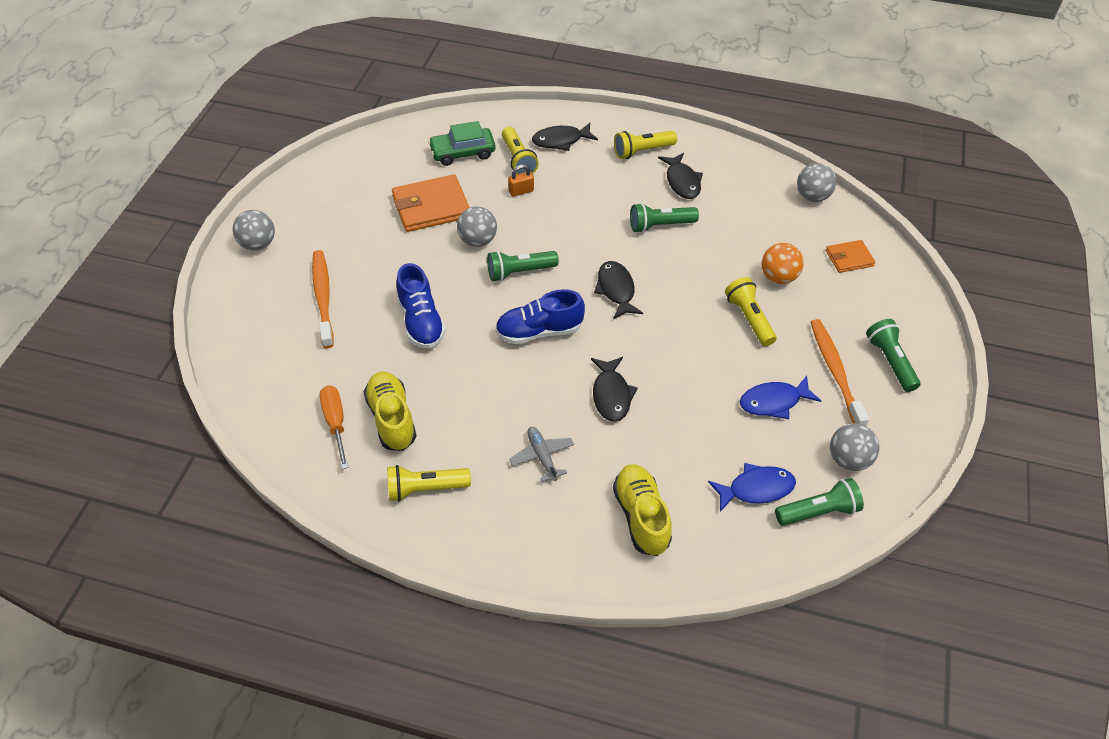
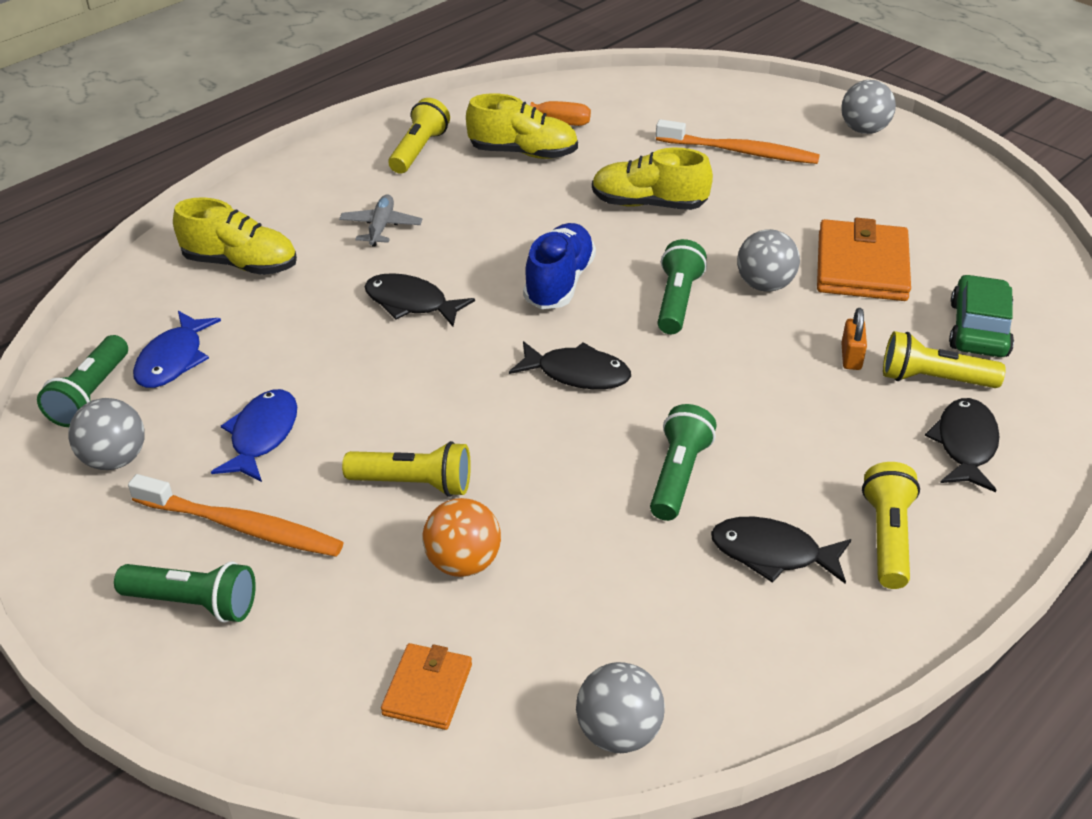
camera: 120 degrees right, 10 degrees down
blue shoe [396,263,446,349] -> yellow shoe [592,148,713,210]
grey plane [509,427,574,482] -> grey plane turned 90 degrees counterclockwise [339,194,422,247]

